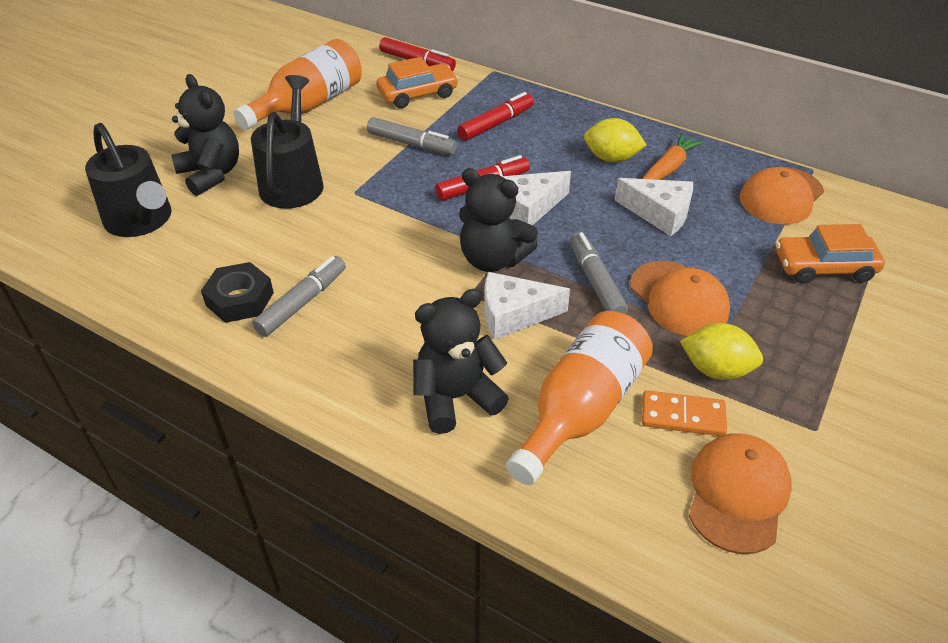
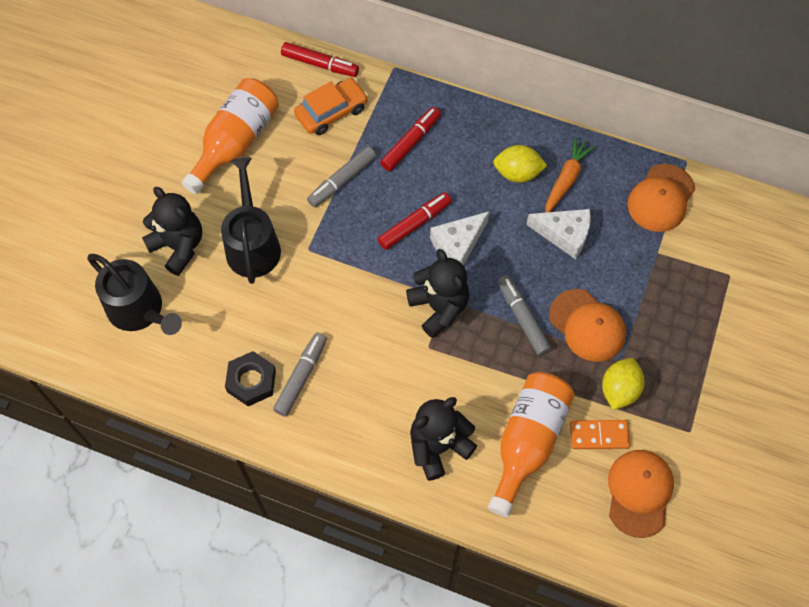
camera: 10 degrees left, 20 degrees up
grey marker [367,117,457,155] -> grey marker turned 120 degrees clockwise [307,146,376,207]
black teddy bear [459,168,538,272] -> black teddy bear turned 135 degrees counterclockwise [406,249,469,338]
white cheese [484,272,570,340] -> none
yellow lemon [680,323,763,380] -> yellow lemon turned 75 degrees counterclockwise [602,358,644,410]
orange car [776,224,885,284] -> none

